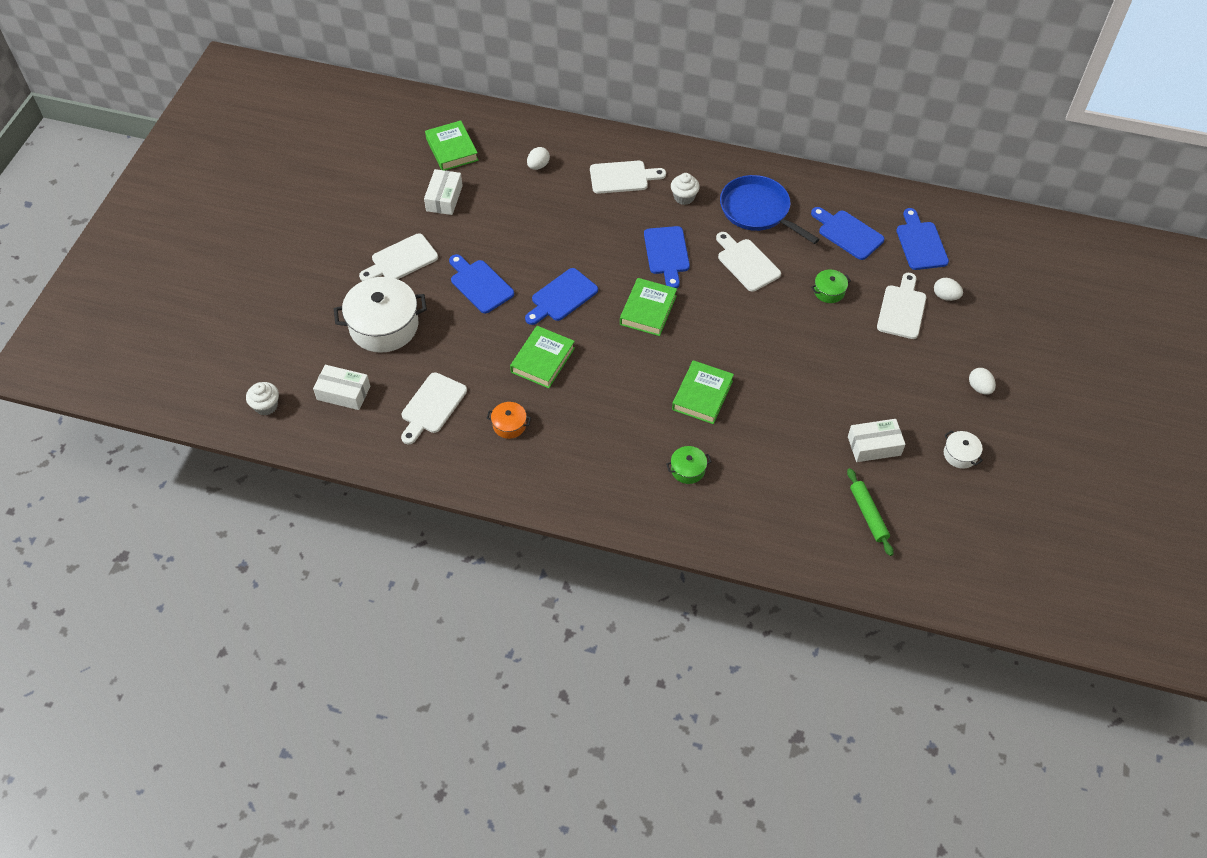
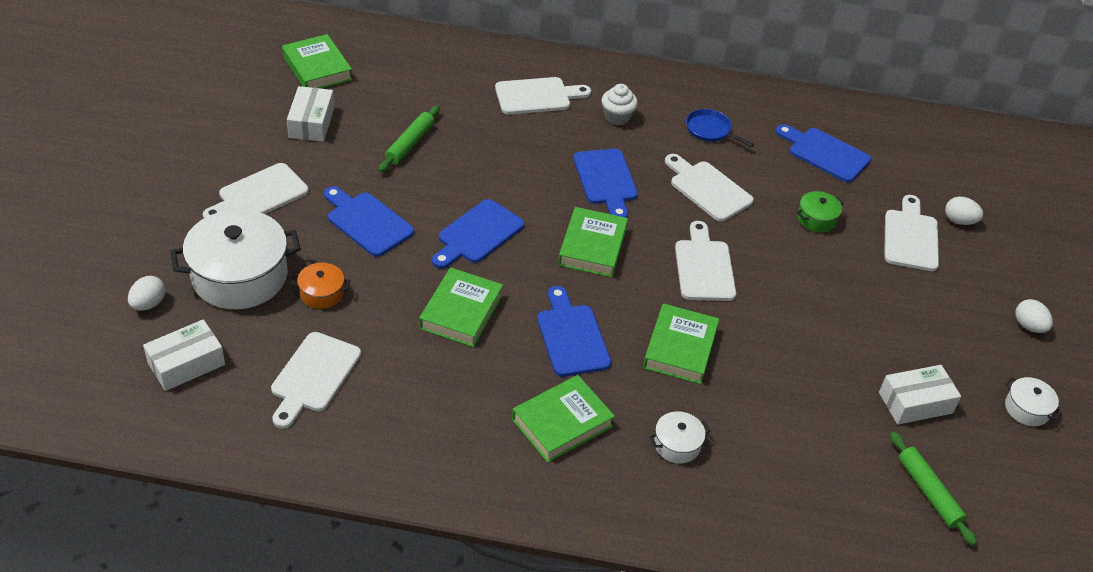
camera: 10 degrees left, 10 degrees down
white cupcake [246,382,279,415] -> none
white box [313,365,370,410] -> white box turned 45 degrees counterclockwise [143,319,225,391]
orange pot [487,402,531,439] -> orange pot moved to [292,263,350,309]
white egg [527,147,550,170] -> white egg moved to [128,276,166,311]
green pot [666,446,712,484] -> white pot [649,411,710,463]
blue pan [720,175,819,244] -> blue pan [686,109,754,147], size x0.52
blue cutting board [896,208,949,270] -> blue cutting board moved to [537,286,611,377]
none -> green rolling pin [378,105,440,172]
none -> green book [512,375,615,462]
none -> white cutting board [675,221,736,301]

